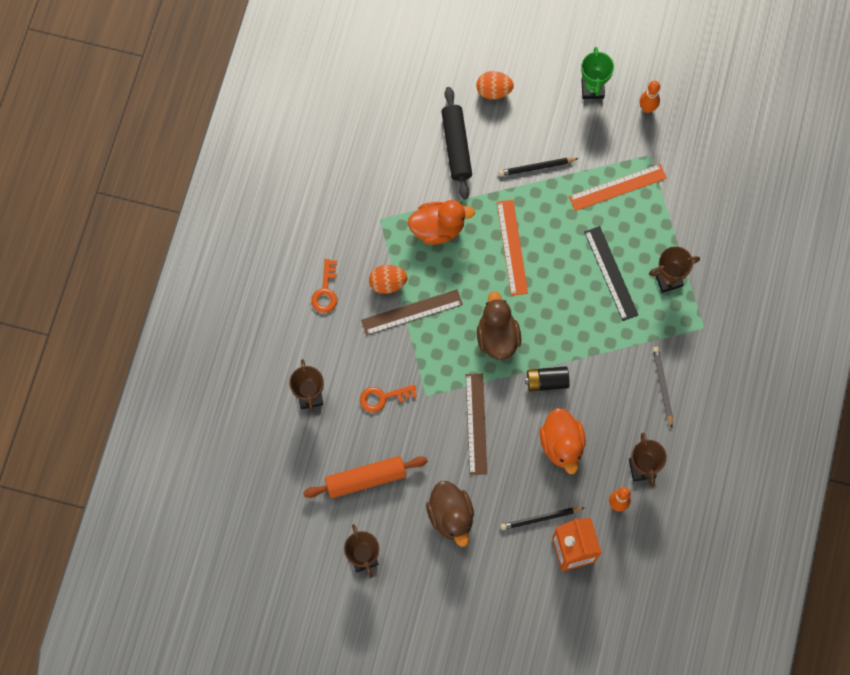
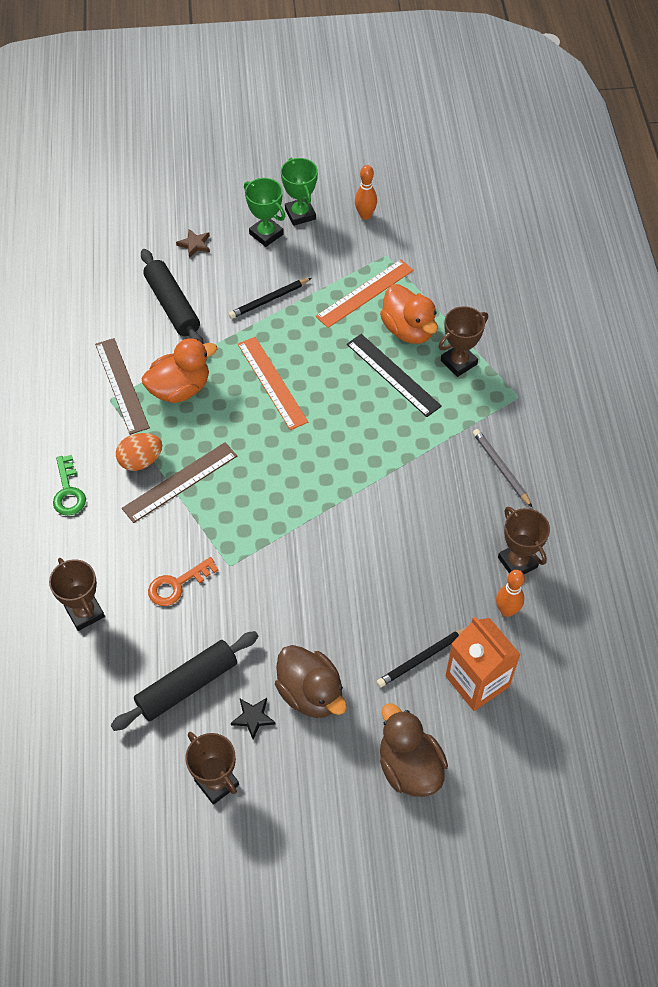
camera: 20 degrees left, 15 degrees down
orange rolling pin [303,456,428,498] -> black rolling pin [111,631,258,731]
orange key [311,259,337,313] -> green key [53,455,86,516]
brown ruler [466,374,487,475] -> brown ruler moved to [95,338,150,435]
orange egg [476,71,514,99] -> brown star [176,229,210,258]
brown duck [477,291,521,360] -> brown duck moved to [380,703,448,797]
black battery [525,366,570,392] -> none
orange duck [540,408,586,474] -> orange duck moved to [380,284,438,344]
none -> black star [231,698,276,740]
none -> green trophy [244,178,285,247]

